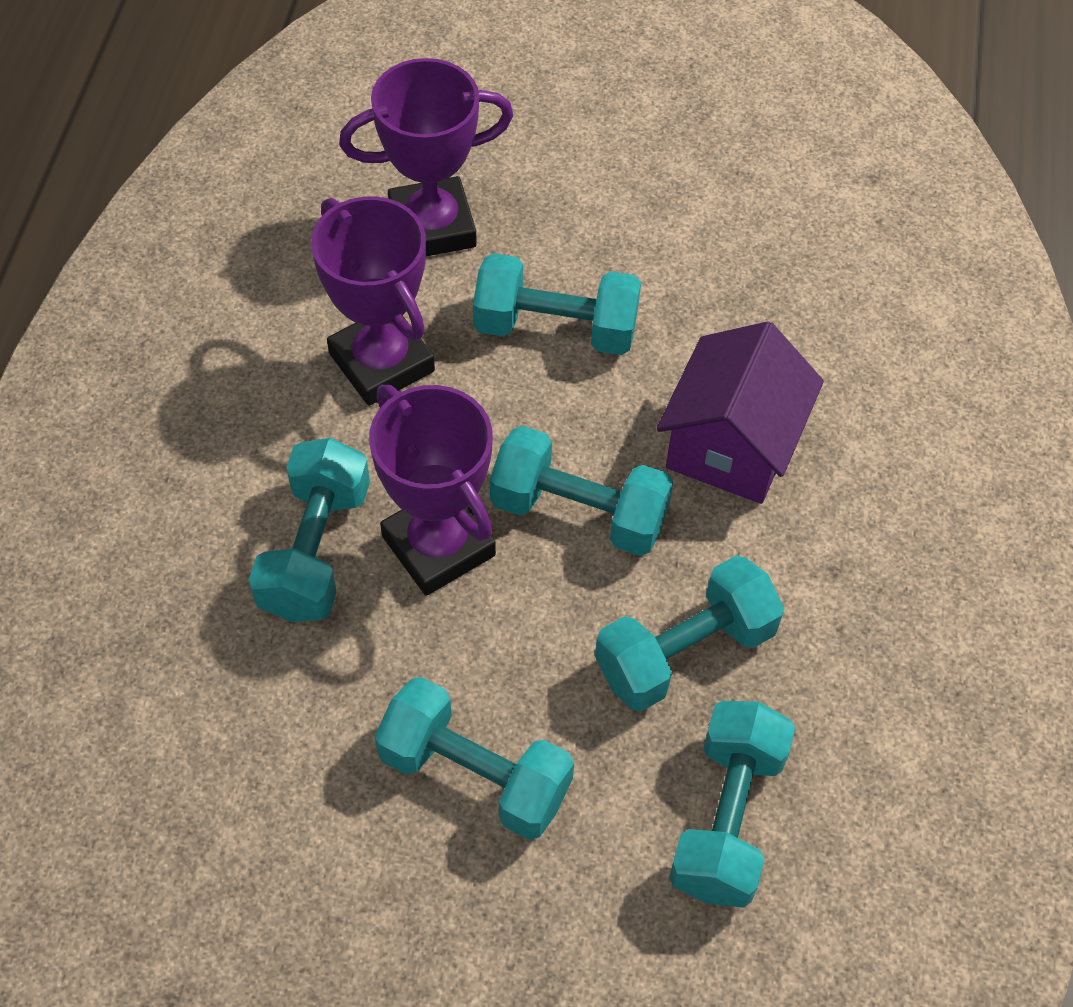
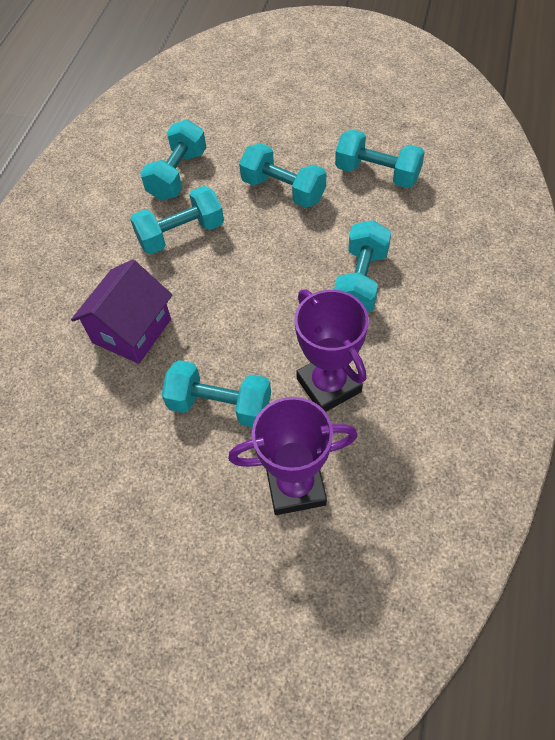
camera: 170 degrees left, 0 degrees up
purple trophy [369,385,496,596] -> none
turquoise dumbbell [490,426,673,556] -> turquoise dumbbell moved to [335,129,425,188]

